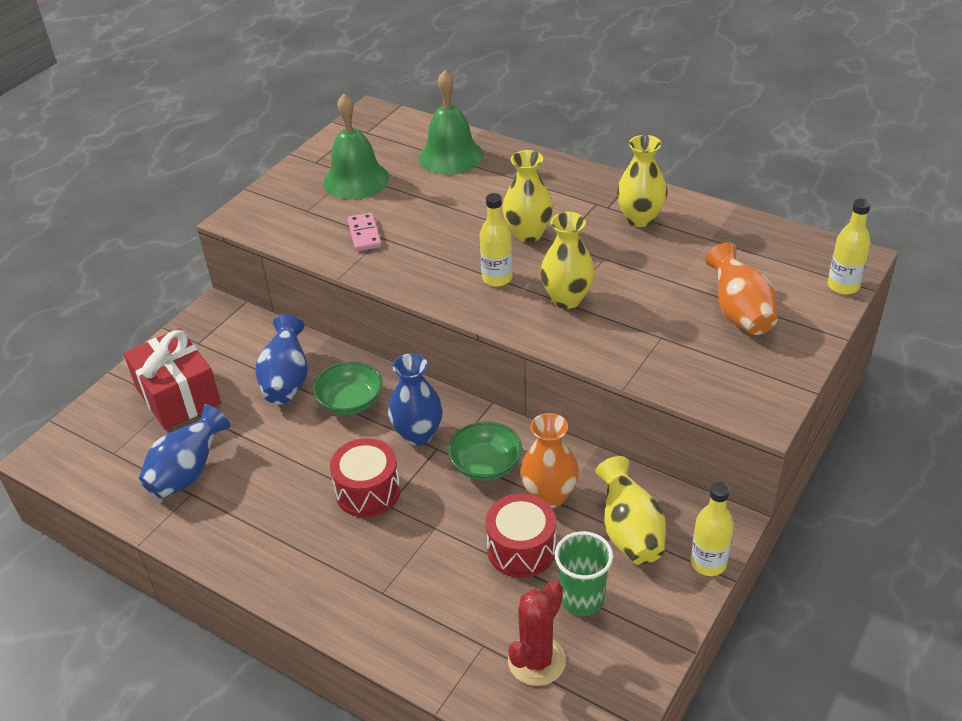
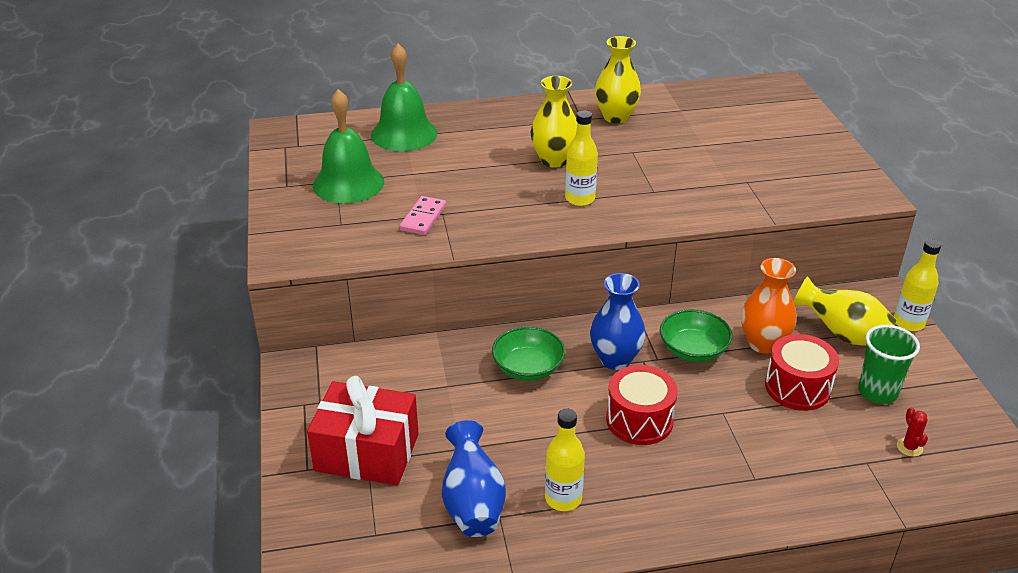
camera: 45 degrees left, 5 degrees down
blue vase [256,314,308,404] -> none
pink domino [347,213,382,251] -> pink domino turned 75 degrees clockwise [400,196,446,235]
red cactus [508,580,566,686] -> red cactus [897,407,928,457], size x0.48
yellow vase [540,212,595,309] -> none
orange vase [705,242,778,335] -> none
yellow bottle [827,199,871,295] -> yellow bottle moved to [545,409,585,511]

